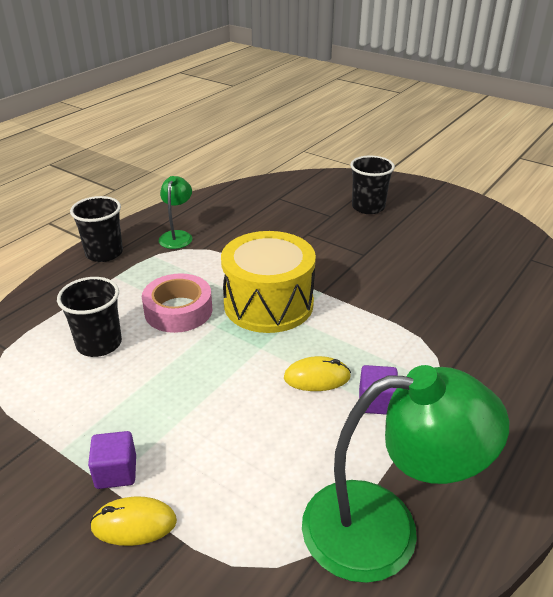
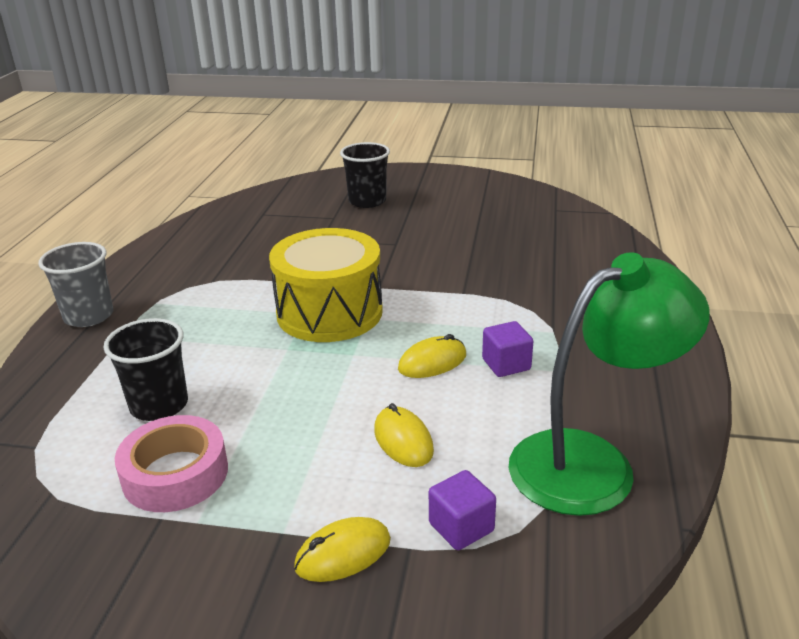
camera: 25 degrees left, 5 degrees down
black cup [70,196,123,262] -> grey cup [38,242,113,327]
purple cube [88,431,136,489] -> purple cube moved to [429,470,496,550]
pink tape [142,273,212,333] -> pink tape moved to [115,415,228,512]
green lamp [158,176,192,249] -> none
none -> yellow mouse [374,403,434,467]

